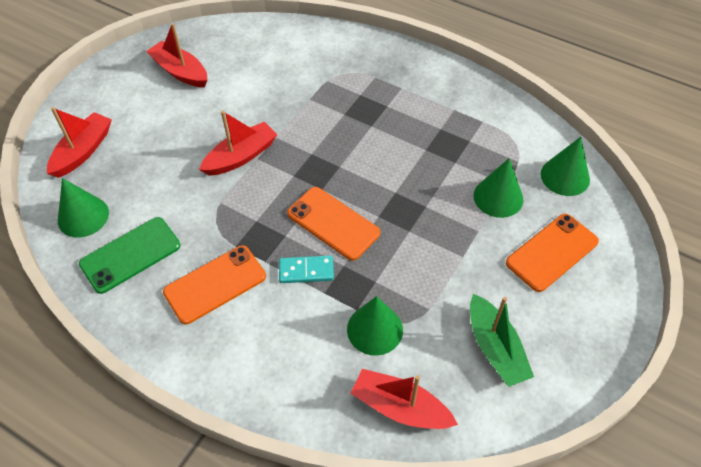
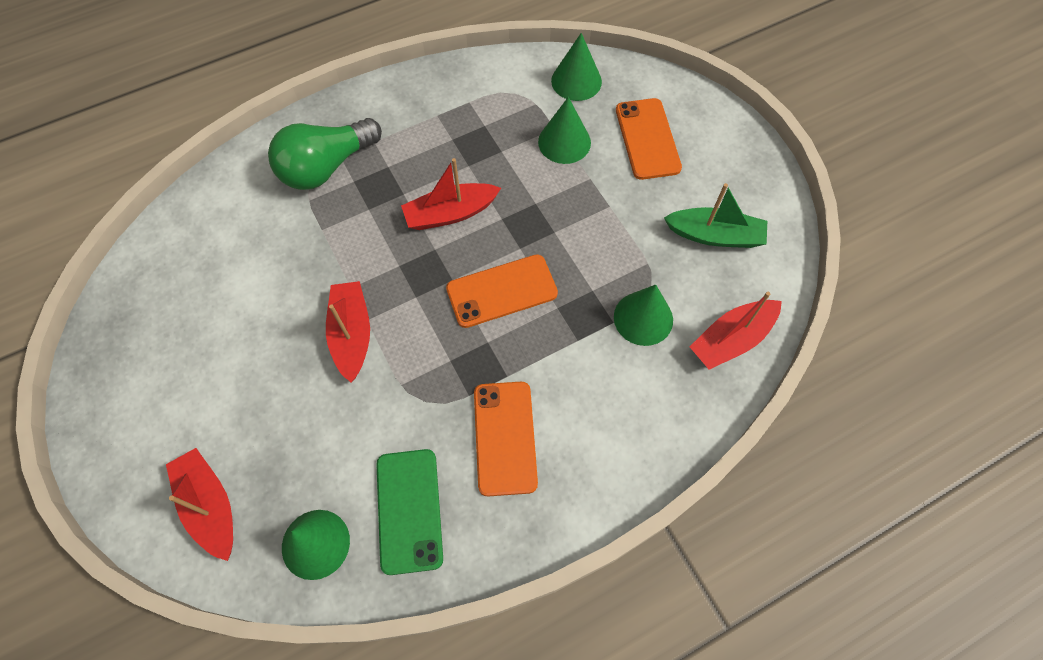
camera: 60 degrees left, 10 degrees up
red boat [146,23,207,88] -> red boat moved to [401,158,501,230]
turquoise domino [279,255,334,283] -> none
none -> green light bulb [268,118,382,190]

